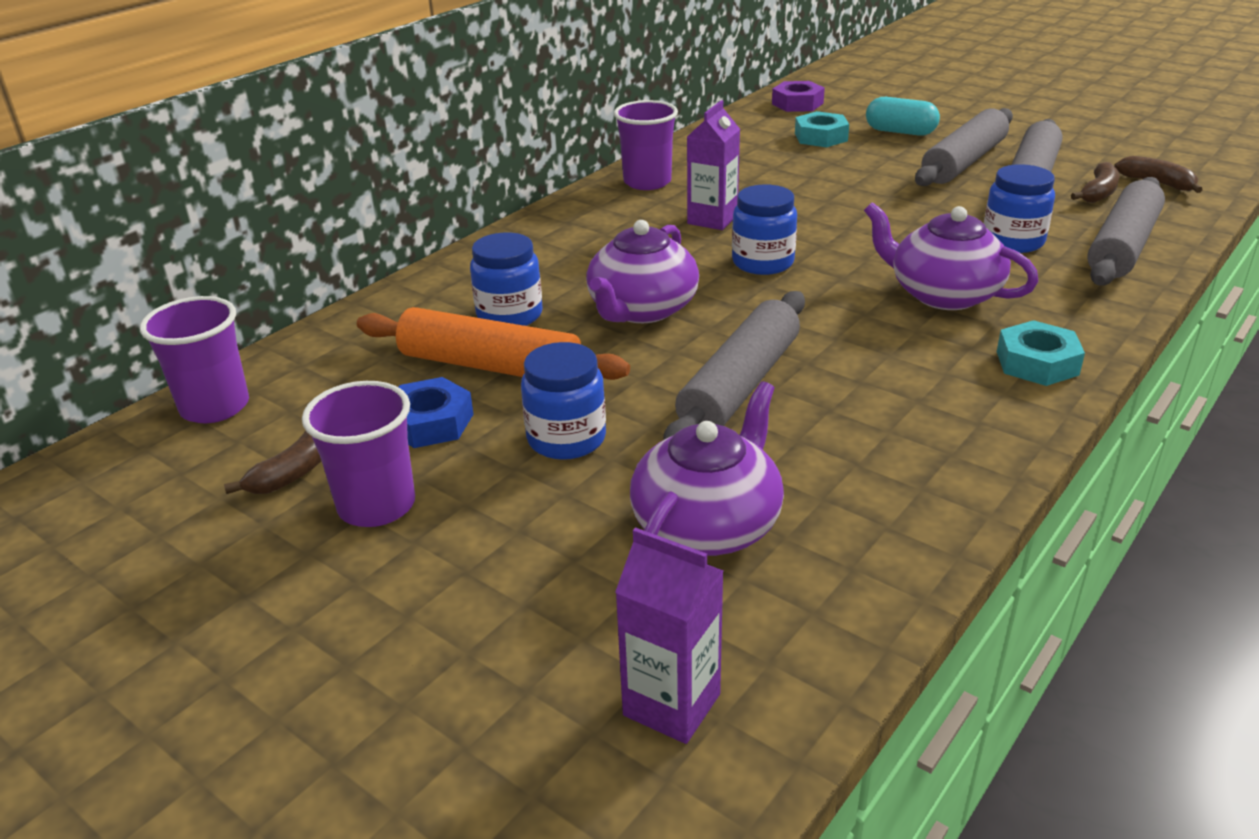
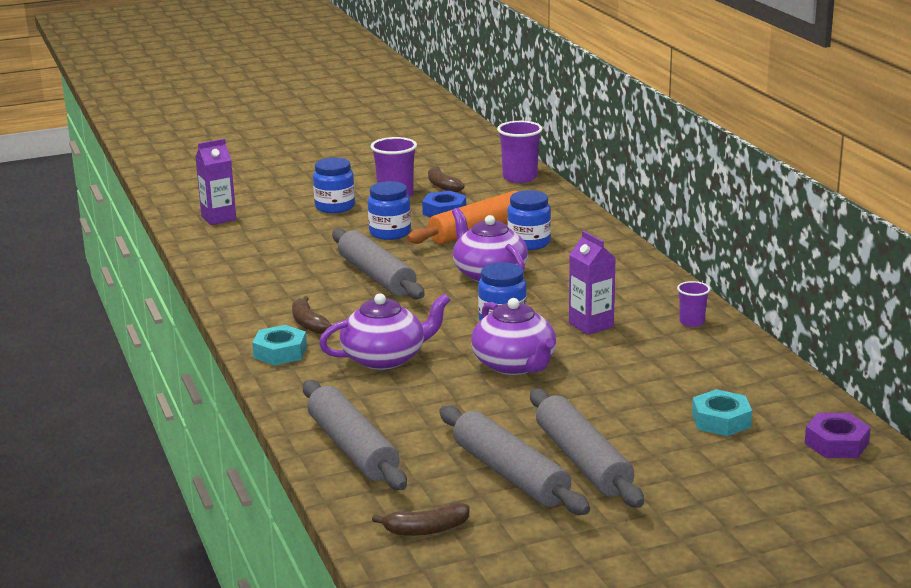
camera: 120 degrees right, 10 degrees down
purple cup [614,100,678,190] -> purple cup [677,281,710,327], size x0.58
purple teapot [630,381,784,556] -> purple teapot moved to [471,298,556,375]
turquoise capsule [866,97,940,136] -> none
blue jar [984,164,1055,253] -> blue jar moved to [313,157,355,213]
brown banana [1071,162,1119,203] -> brown banana moved to [292,296,332,334]

